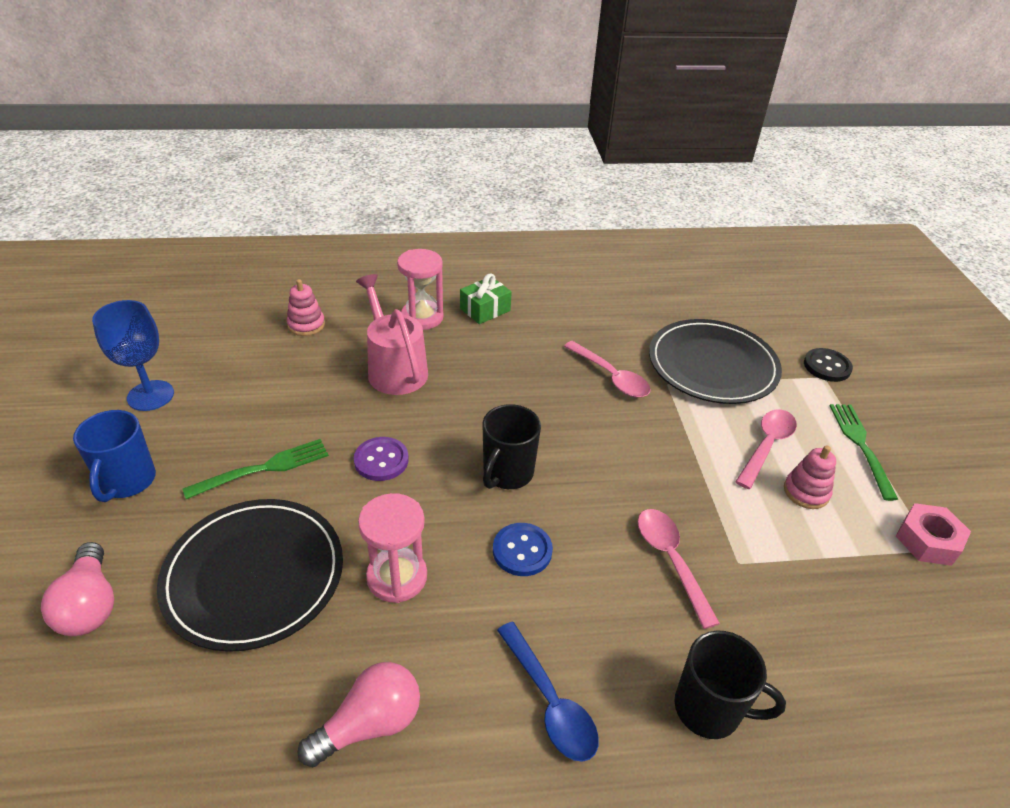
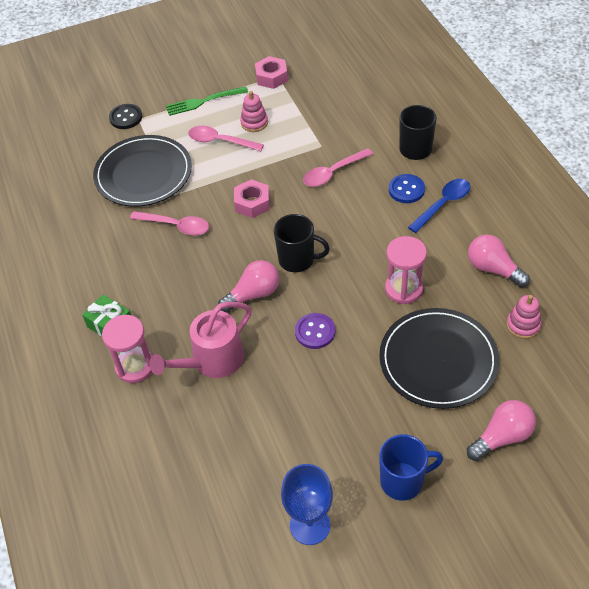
camera: 100 degrees left, 10 degrees up
green fork [183,439,329,499] -> none
pink stacking toy [287,279,325,336] -> pink stacking toy moved to [506,295,542,339]
blue button [493,523,553,576] -> blue button moved to [389,174,425,203]
pink spoon [564,341,651,397] -> pink spoon turned 75 degrees clockwise [130,211,209,236]
none -> pink light bulb [218,260,279,313]
none -> pink nut [234,179,270,218]

